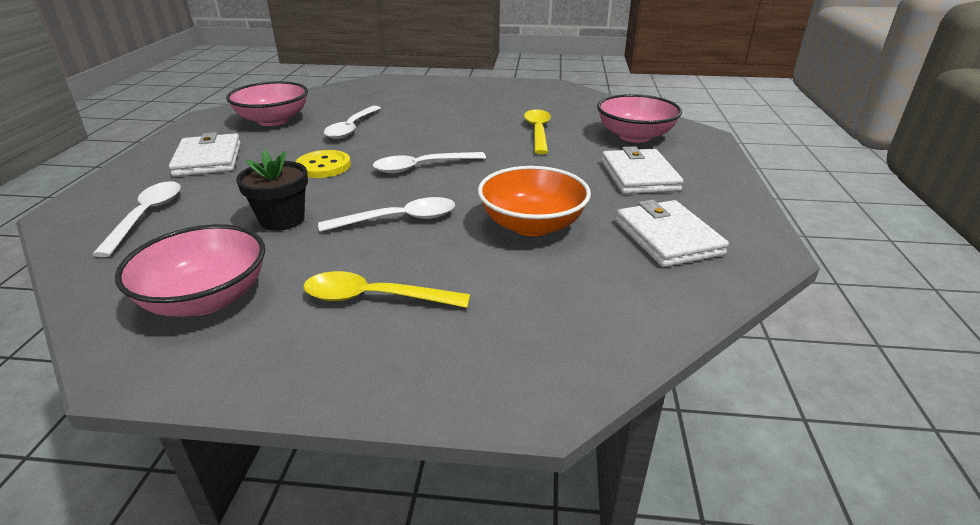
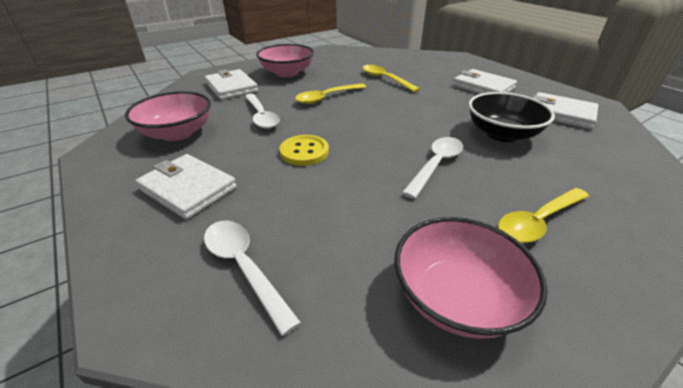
camera: 40 degrees left, 5 degrees up
black flower pot [236,150,308,231] -> none
white spoon [373,152,486,173] -> none
orange bowl [478,166,591,236] -> black bowl [468,92,555,142]
pink bowl [597,94,682,143] -> pink bowl moved to [256,44,314,77]
none -> white wallet [205,69,258,100]
none -> yellow spoon [295,83,366,104]

